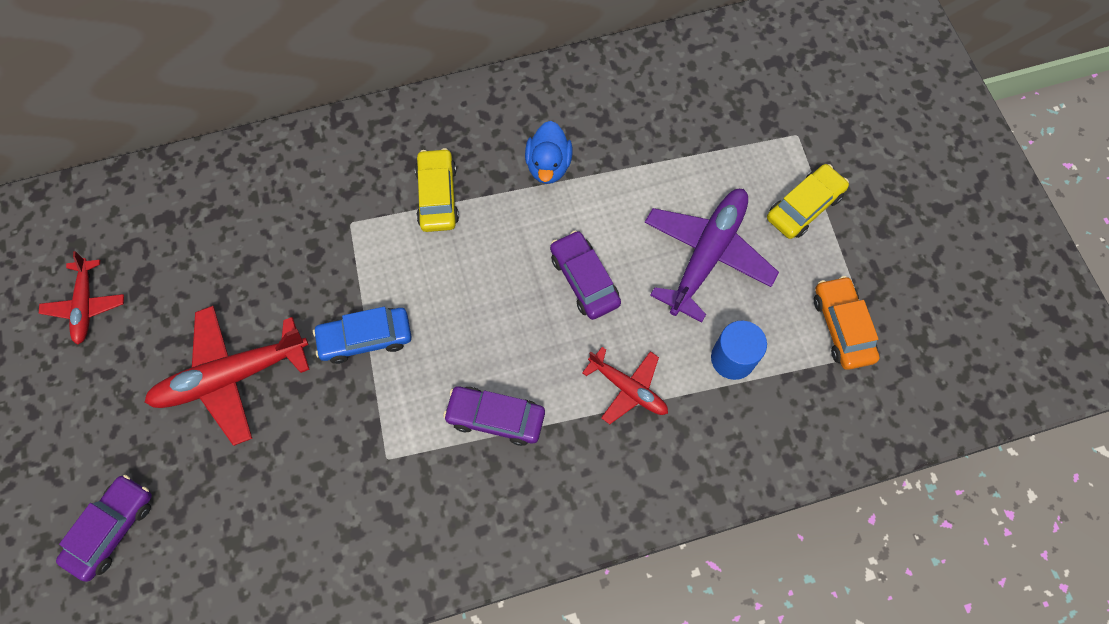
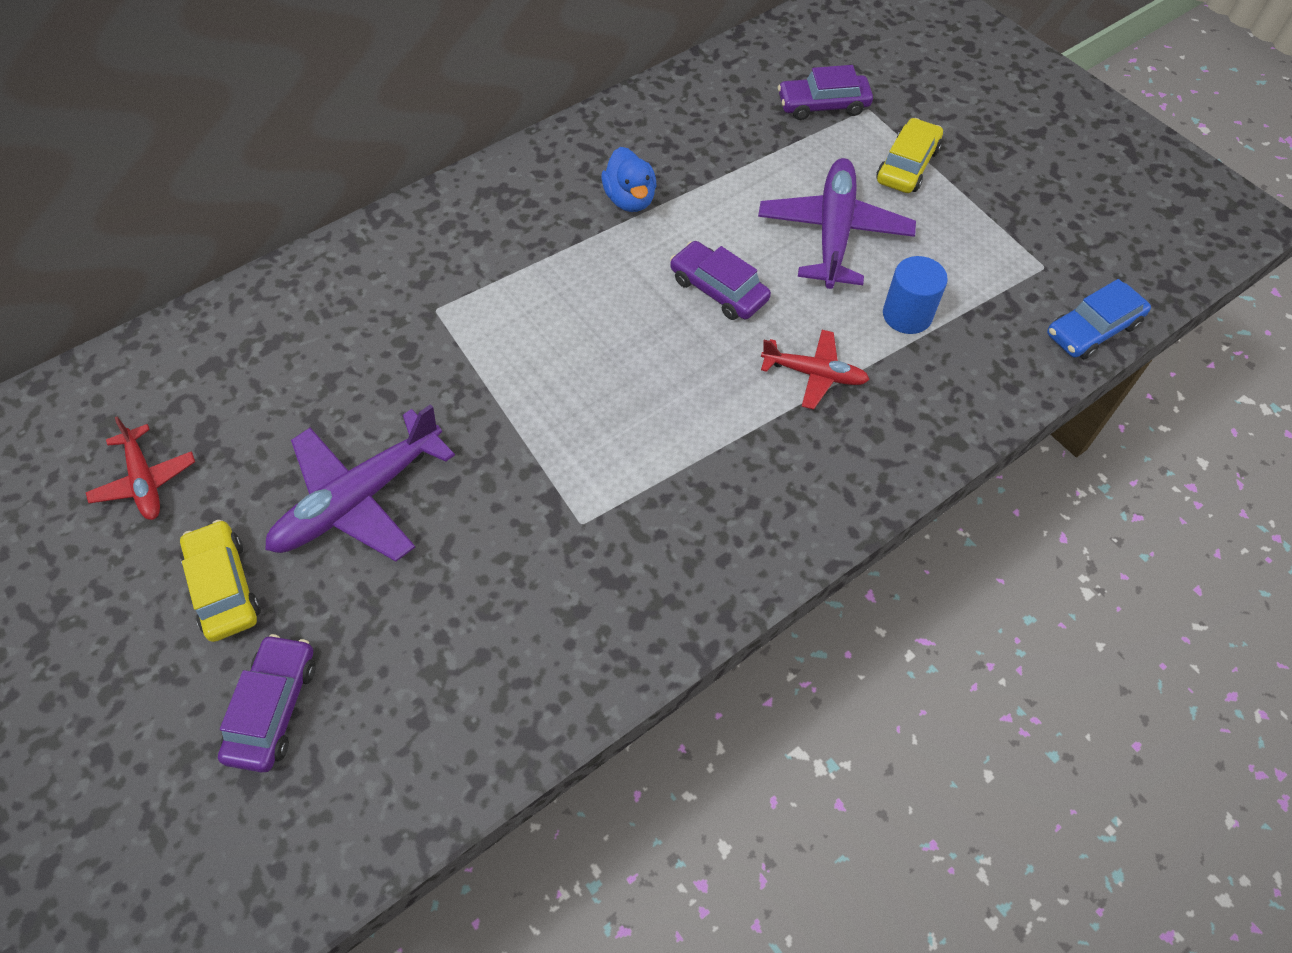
camera: 20 degrees left, 10 degrees down
red plane [145,306,310,446] -> purple plane [265,404,455,562]
blue car [313,307,412,364] -> blue car moved to [1047,279,1151,359]
yellow car [415,148,459,232] -> yellow car moved to [180,520,261,642]
purple car [443,386,545,446] -> purple car moved to [778,65,873,120]
orange car [814,276,879,370] -> none

